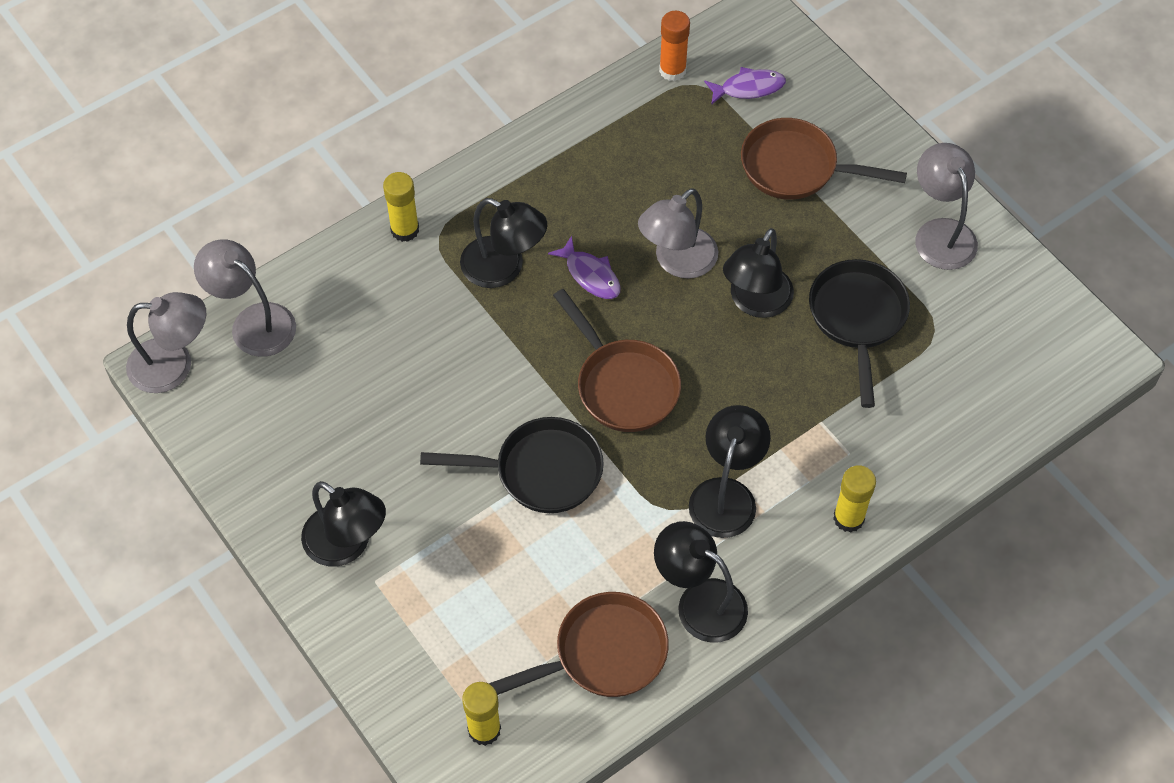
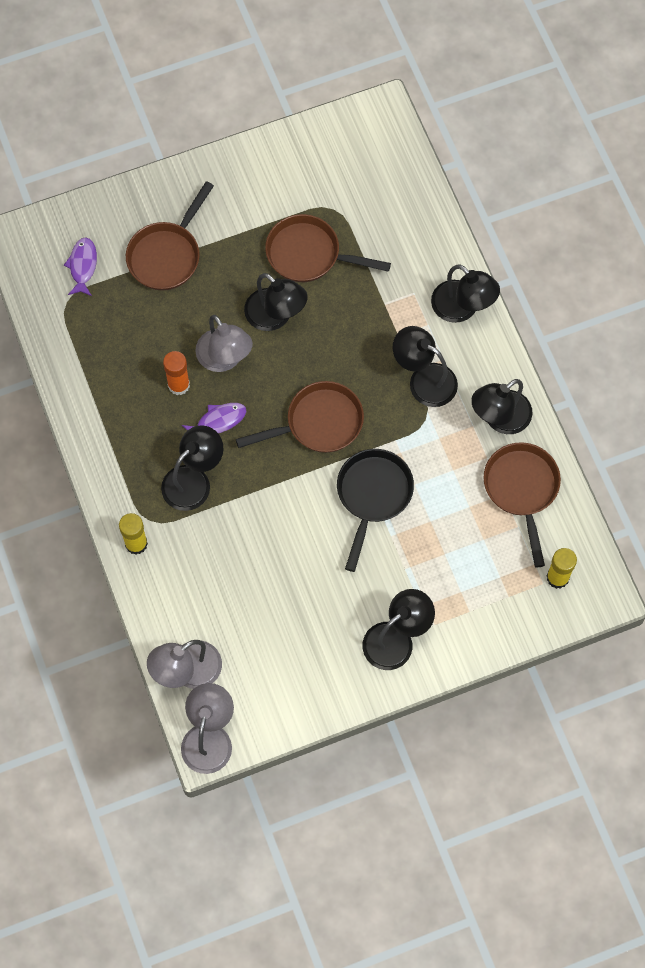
camera: 75 degrees left, 10 degrees up
orange glue stick [659,11,690,81] -> orange glue stick moved to [163,351,190,395]
black pan [809,259,910,408] -> brown pan [265,214,391,282]
yellow glue stick [833,465,876,532] -> black lamp [431,264,500,323]
grey lamp [915,143,978,270] -> none

